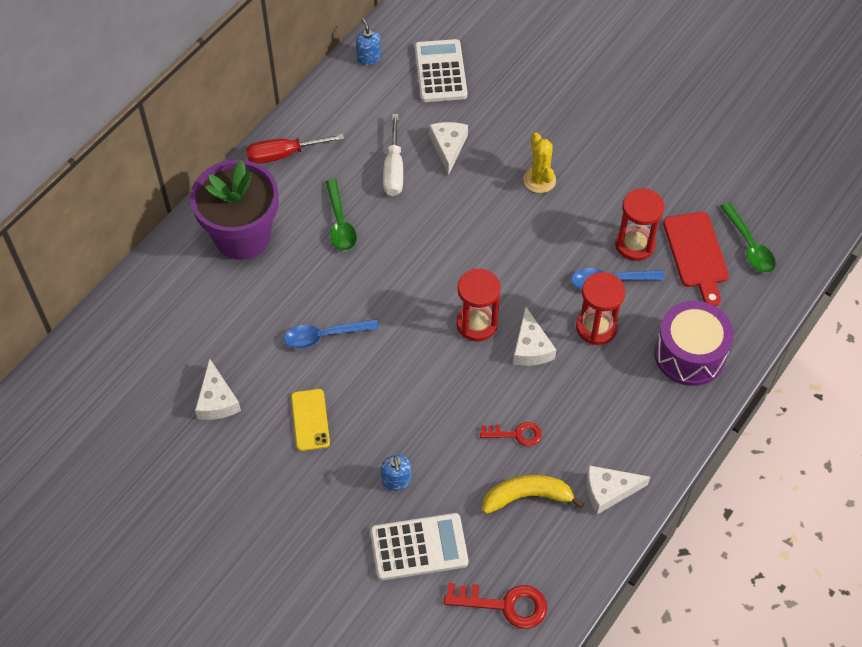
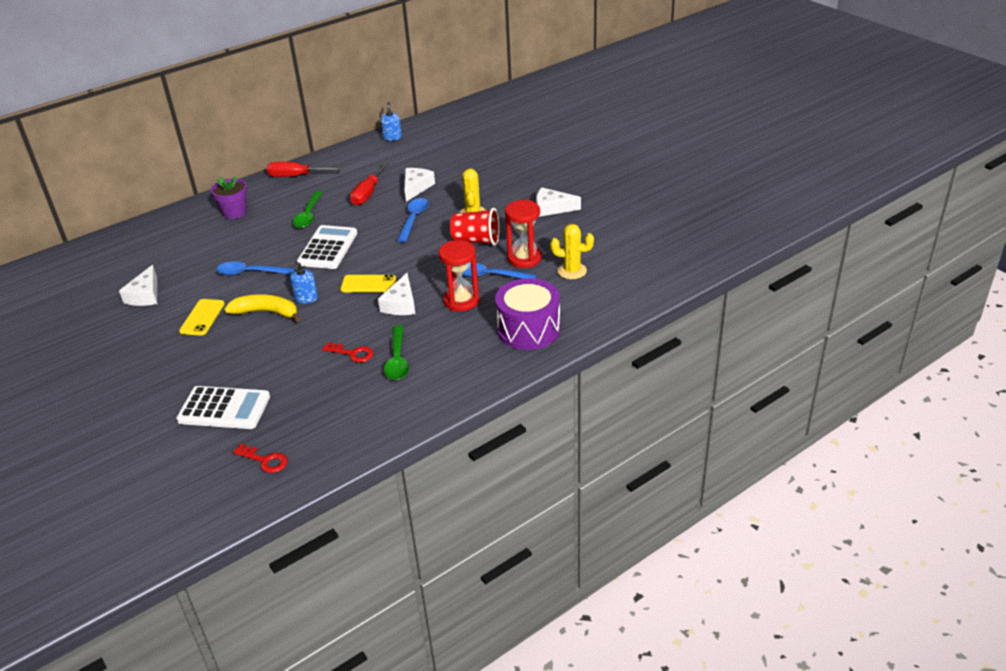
camera: 20 degrees right, 20 degrees down
purple flower pot [190,160,279,260] -> purple flower pot [211,176,247,219], size x0.53
blue soap dispenser [381,455,411,491] -> blue soap dispenser moved to [290,262,318,304]
white screwdriver [383,114,403,196] -> red screwdriver [350,162,389,206]
white calculator [415,39,467,102] -> white calculator moved to [297,225,357,269]
red key [444,583,547,629] -> red key [233,444,288,473], size x0.64
red hourglass [456,269,501,341] -> yellow phone [340,274,396,293]
yellow banana [483,475,584,514] -> yellow banana moved to [224,294,301,322]
white cheese [586,465,650,514] -> white cheese moved to [536,188,581,217]
red cutting board [663,212,729,307] -> yellow cactus [550,224,594,279]
green spoon [720,202,776,273] -> green spoon moved to [384,325,409,380]
none -> blue spoon [397,198,429,242]
none -> red cup [450,208,499,246]

